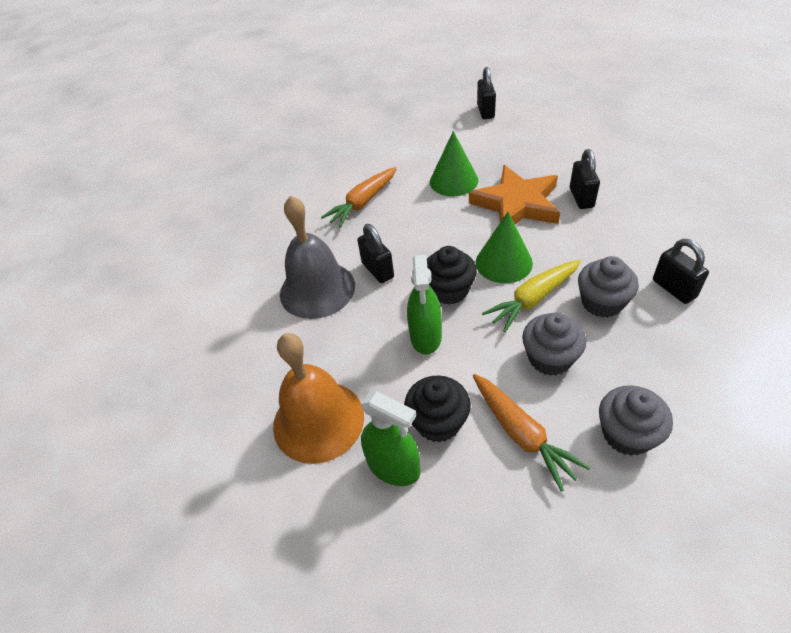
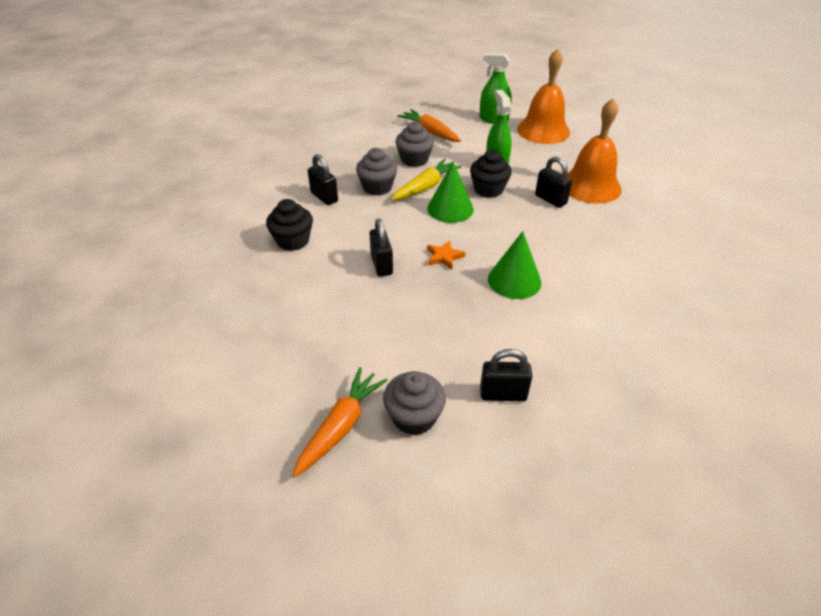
camera: 165 degrees right, 5 degrees down
grey bell [280,195,355,319] -> orange bell [567,99,621,204]
orange carrot [321,167,397,227] -> orange carrot moved to [292,367,388,477]
black cupcake [404,375,471,442] -> black cupcake moved to [266,199,313,251]
orange star [469,165,560,224] -> orange star [427,240,465,270], size x0.43
black padlock [477,67,496,119] -> black padlock turned 75 degrees counterclockwise [480,349,532,401]
grey cupcake [599,385,673,456] -> grey cupcake moved to [383,371,446,435]

